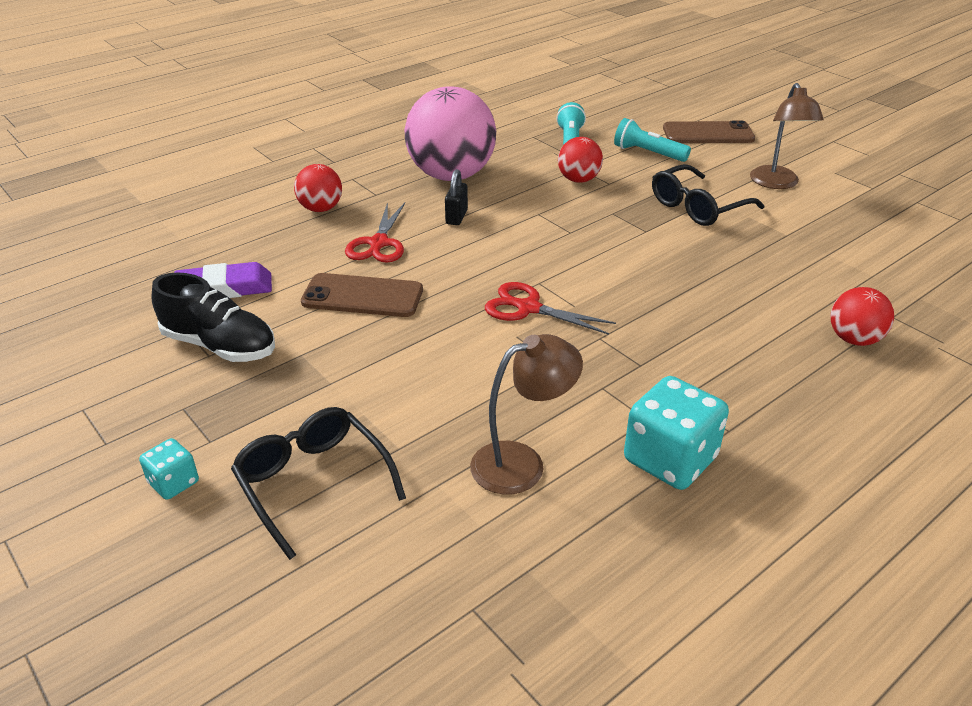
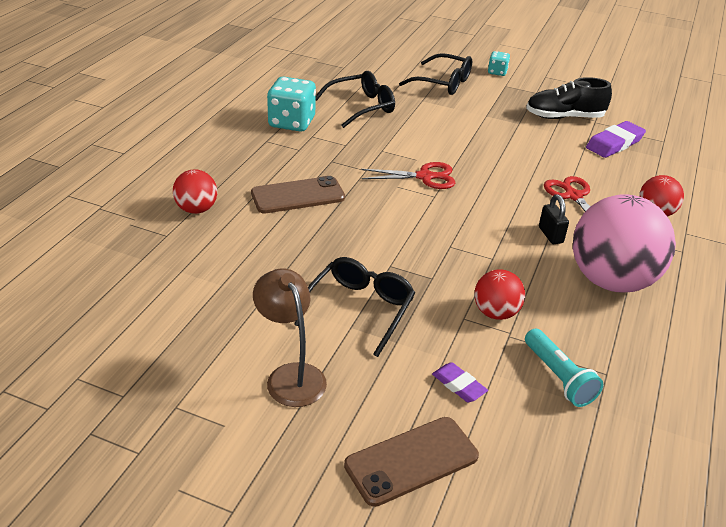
camera: 150 degrees right, 0 degrees up
brown phone [301,273,423,317] -> brown phone moved to [251,176,345,214]
brown lamp [470,334,583,495] -> black glasses [316,71,395,128]
turquoise flashlight [614,118,691,162] -> purple eraser [432,362,488,402]

